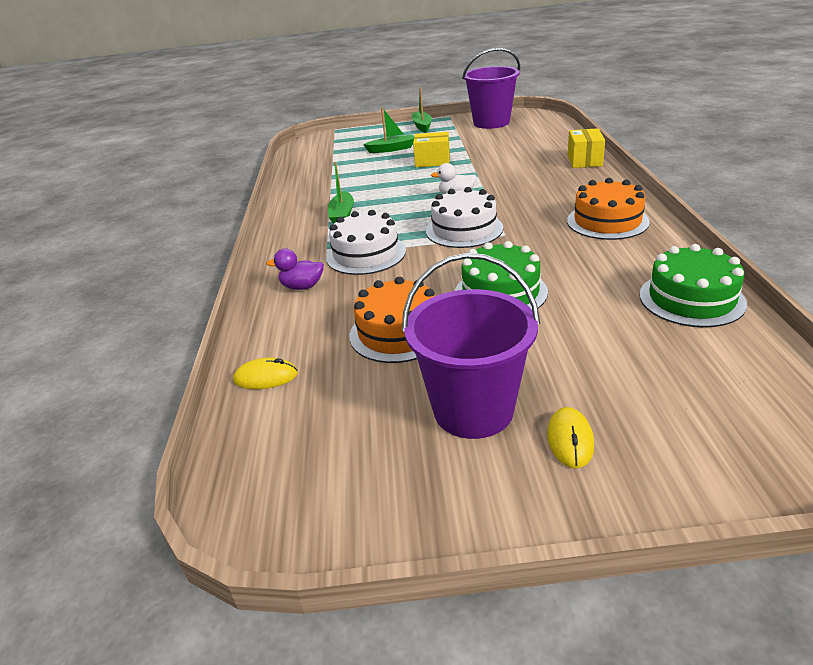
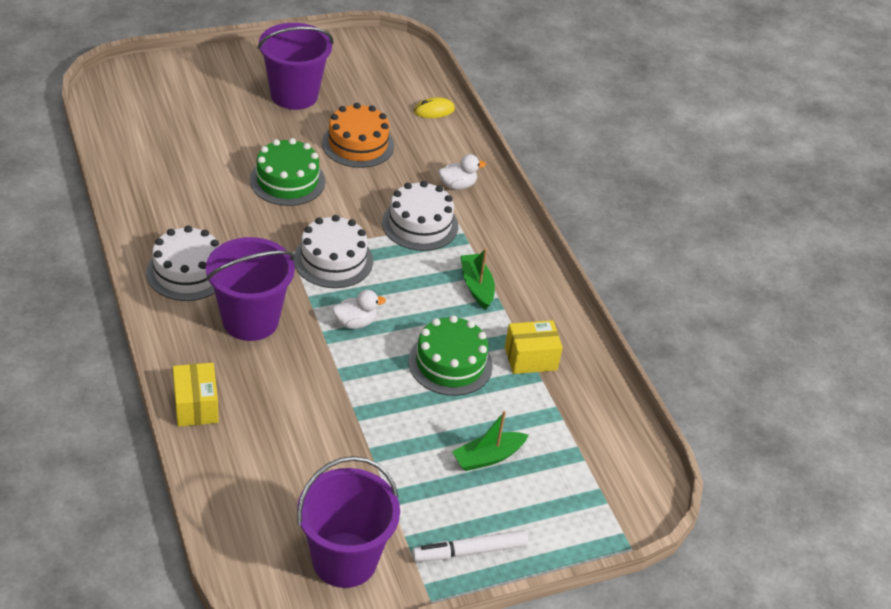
camera: 155 degrees right, 10 degrees up
purple duck [266,249,324,290] -> white duck [439,154,486,190]
green boat [412,87,432,133] -> white marker [412,530,528,562]
yellow box [413,132,450,167] -> yellow box moved to [505,320,563,374]
yellow mouse [547,407,594,468] -> none
orange cake [567,178,650,240] -> white cake [146,226,220,301]
green cake [639,244,747,328] -> green cake moved to [408,315,493,396]
none -> purple bucket [206,237,295,341]

